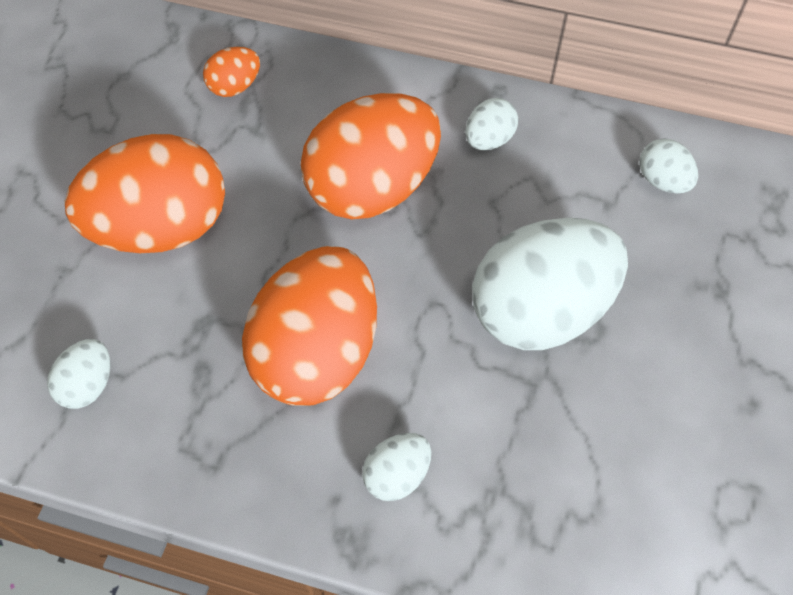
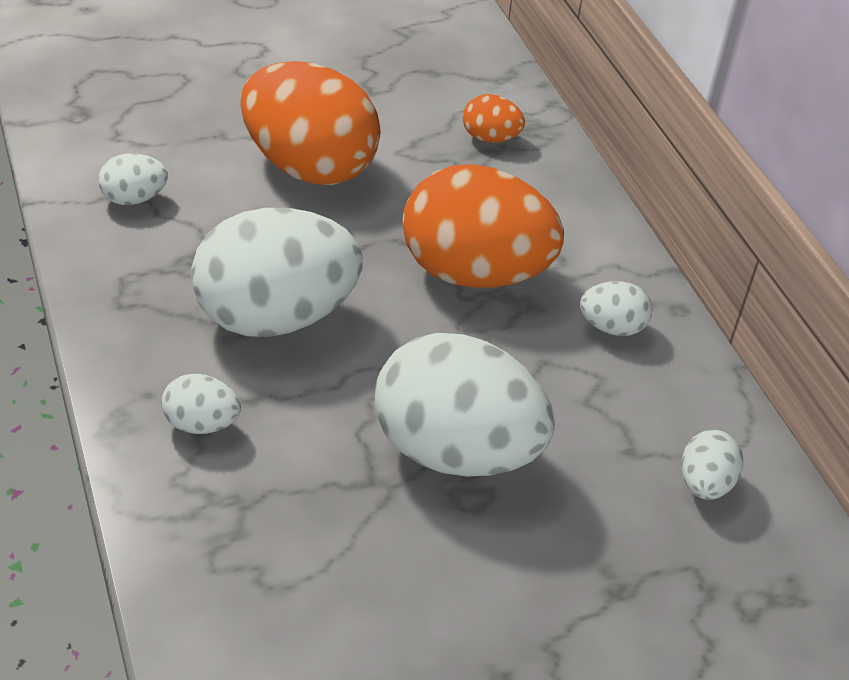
camera: 50 degrees right, 15 degrees down
orange egg [242,246,377,406] -> white egg [191,208,363,337]

